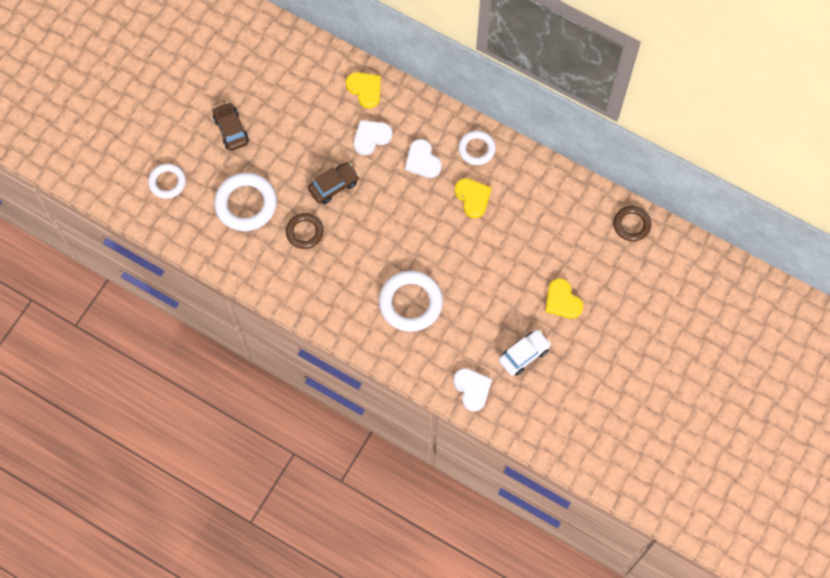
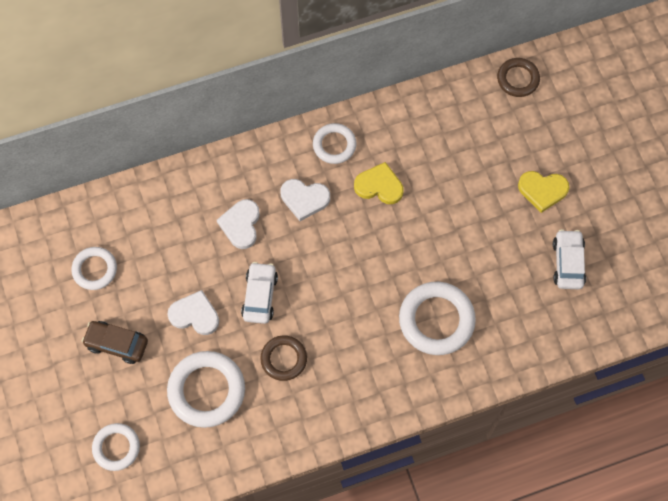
camera: 50 degrees left, 0 degrees up
brown car [308,162,359,204] -> white car [241,262,278,324]
yellow heart [346,72,381,108] -> none
white heart [453,368,492,412] -> white heart moved to [167,290,219,335]
none -> white ring [71,247,117,290]

